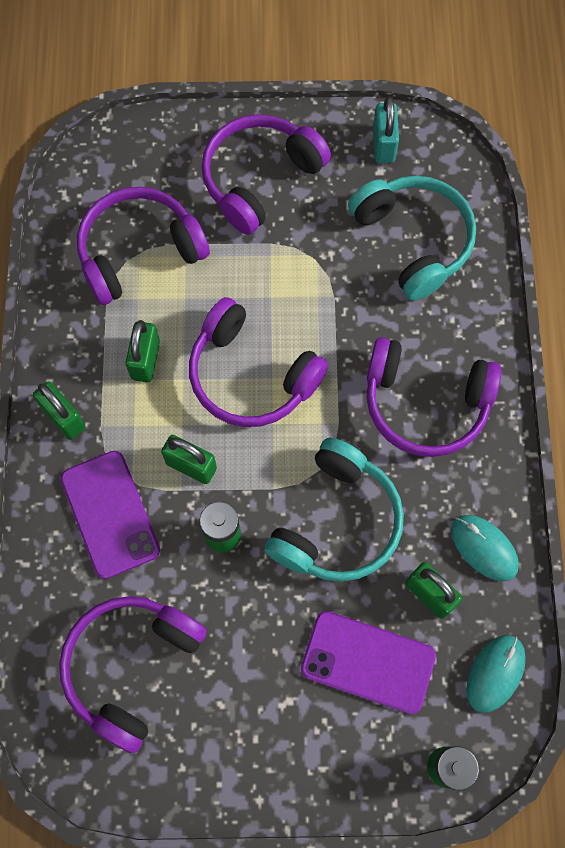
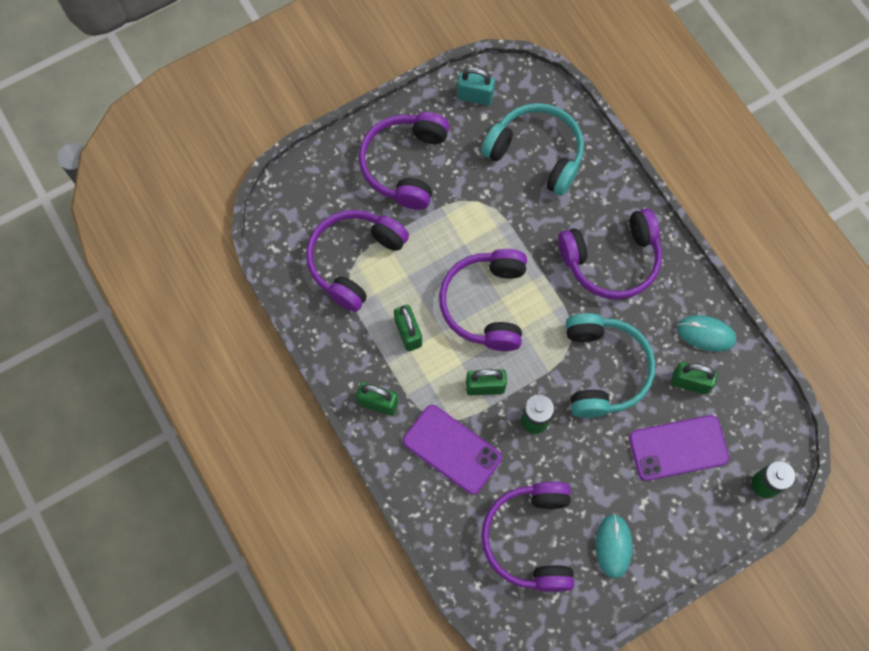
camera: 30 degrees left, 0 degrees up
purple headphones [189,297,328,427] -> purple headphones turned 90 degrees clockwise [439,249,527,351]
turquoise padlock [373,96,399,163] -> turquoise padlock turned 45 degrees counterclockwise [457,67,495,106]
turquoise mouse [467,635,526,713] -> turquoise mouse moved to [596,514,633,579]

